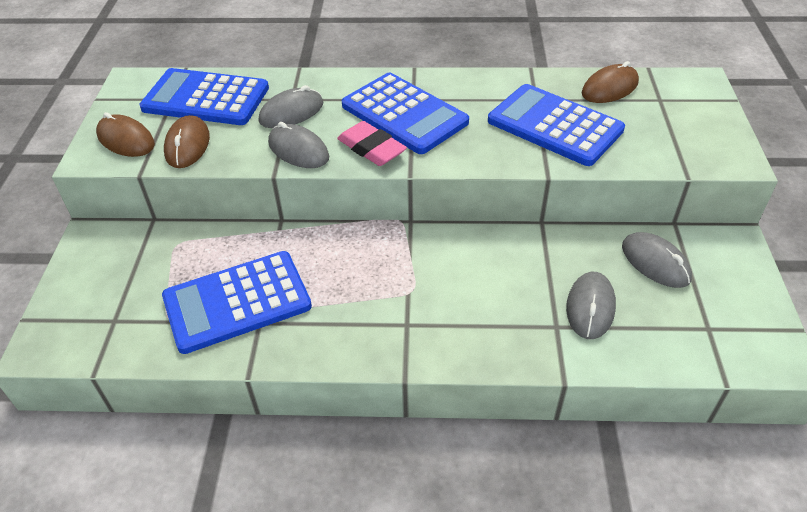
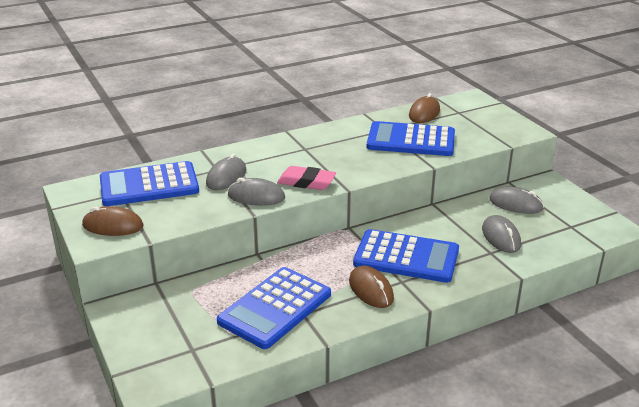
camera: 30 degrees left, 15 degrees down
brown mouse [164,115,210,168] -> brown mouse moved to [349,265,394,308]
blue calculator [342,73,469,154] -> blue calculator moved to [353,229,459,283]

